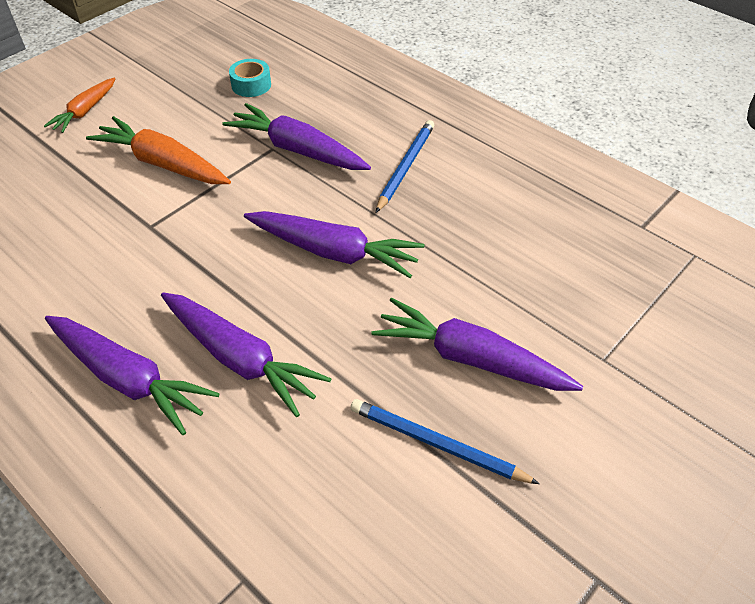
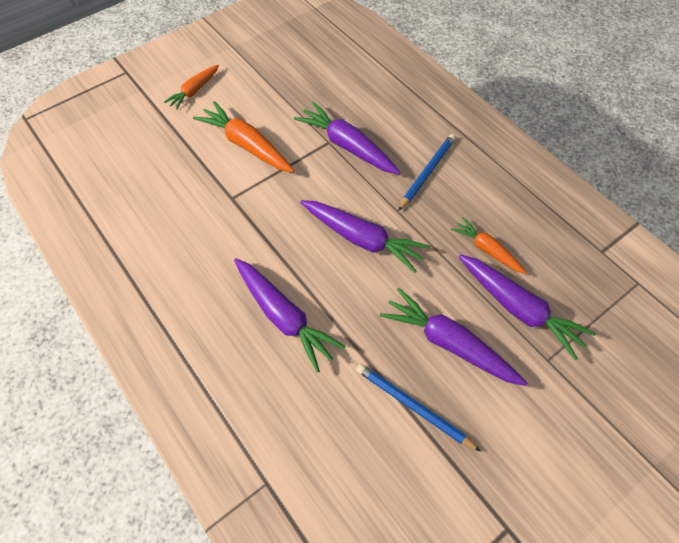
camera: 10 degrees right, 10 degrees up
purple carrot [45,316,220,435] -> purple carrot moved to [459,254,596,360]
turquoise tape [229,59,271,97] -> none
none -> orange carrot [451,217,527,274]

